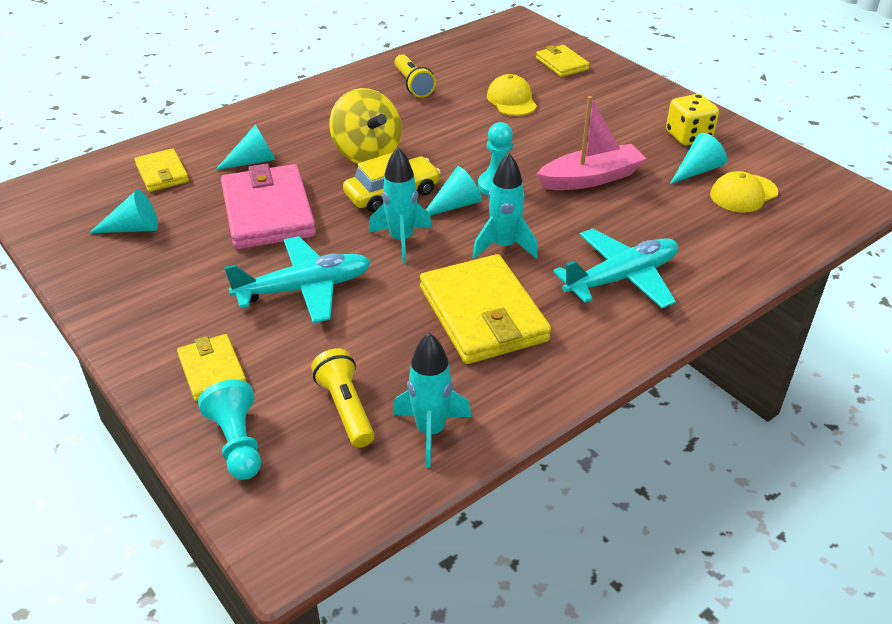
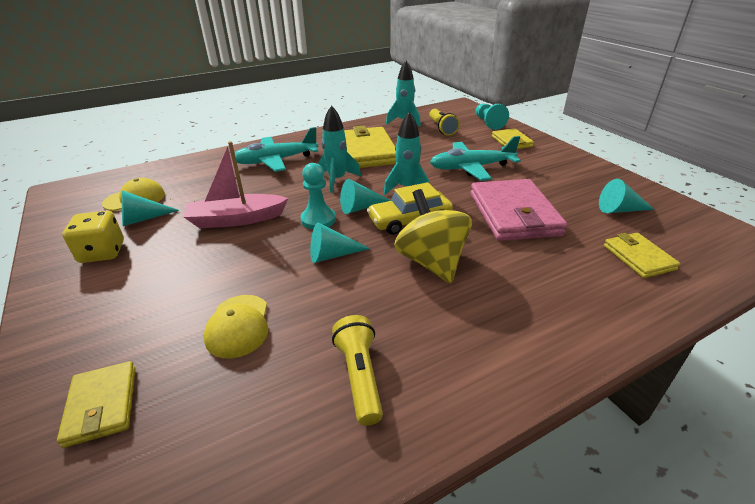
camera: 170 degrees left, 5 degrees down
turquoise cone [215,124,276,170] -> turquoise cone moved to [310,223,371,263]

